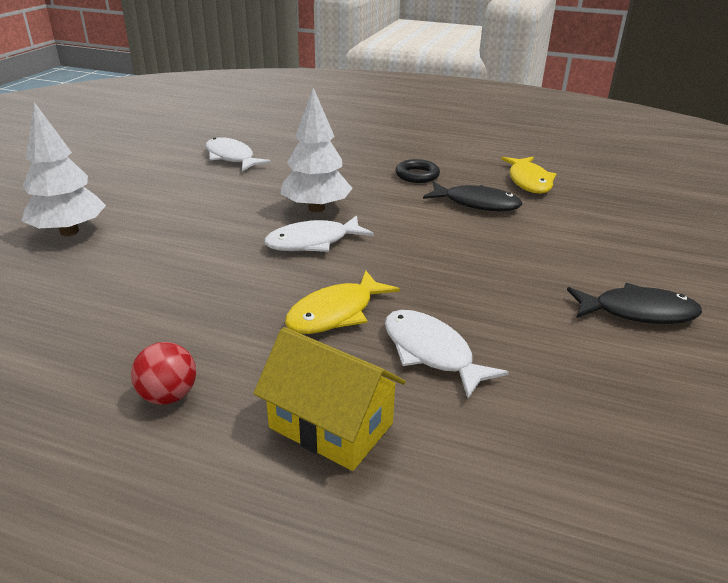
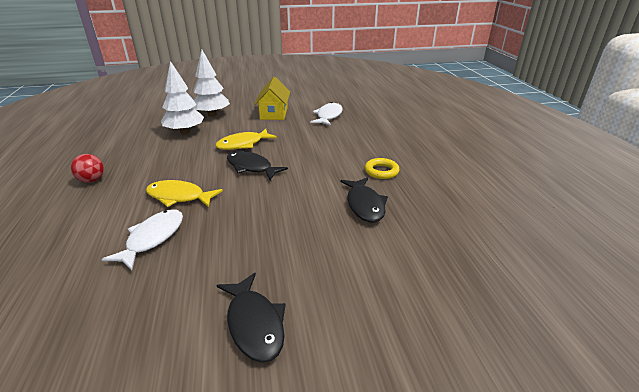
camera: 60 degrees right, 0 degrees up
yellow house [253,327,406,471] -> yellow house moved to [255,77,290,120]
white fish [264,215,374,252] -> black fish [227,151,288,180]
white tree [281,88,353,212] -> white tree moved to [161,61,204,134]
black ring [395,159,440,183] -> yellow ring [365,158,400,179]
yellow fish [501,157,556,194] -> yellow fish moved to [215,129,277,150]

